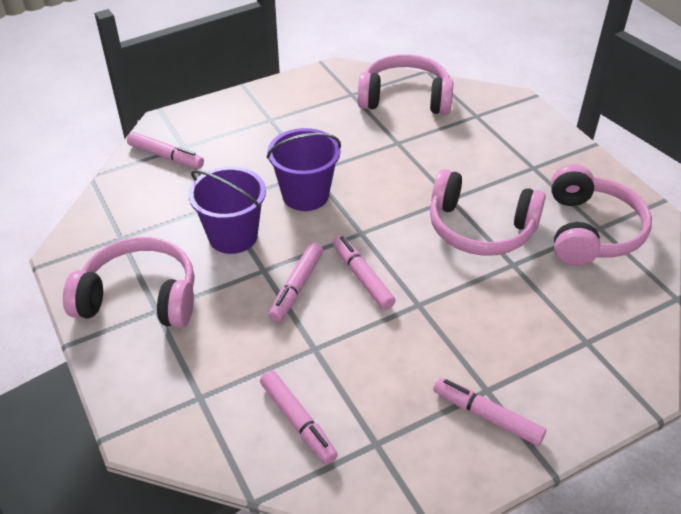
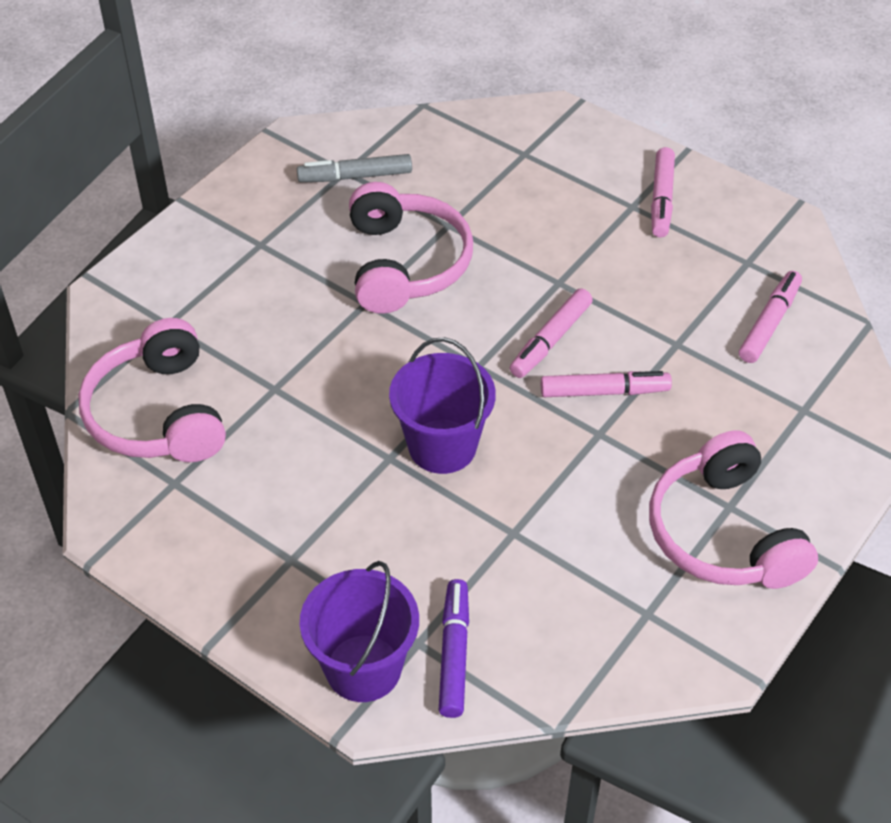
camera: 115 degrees left, 5 degrees up
pink marker [127,132,204,169] -> purple marker [439,579,469,718]
purple bucket [188,166,266,254] -> purple bucket moved to [300,561,419,702]
pink headphones [551,164,652,266] -> grey marker [297,154,412,182]

